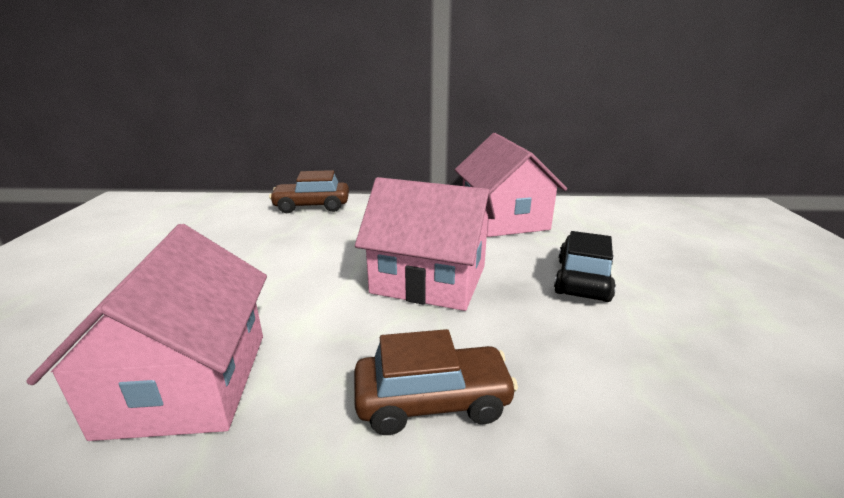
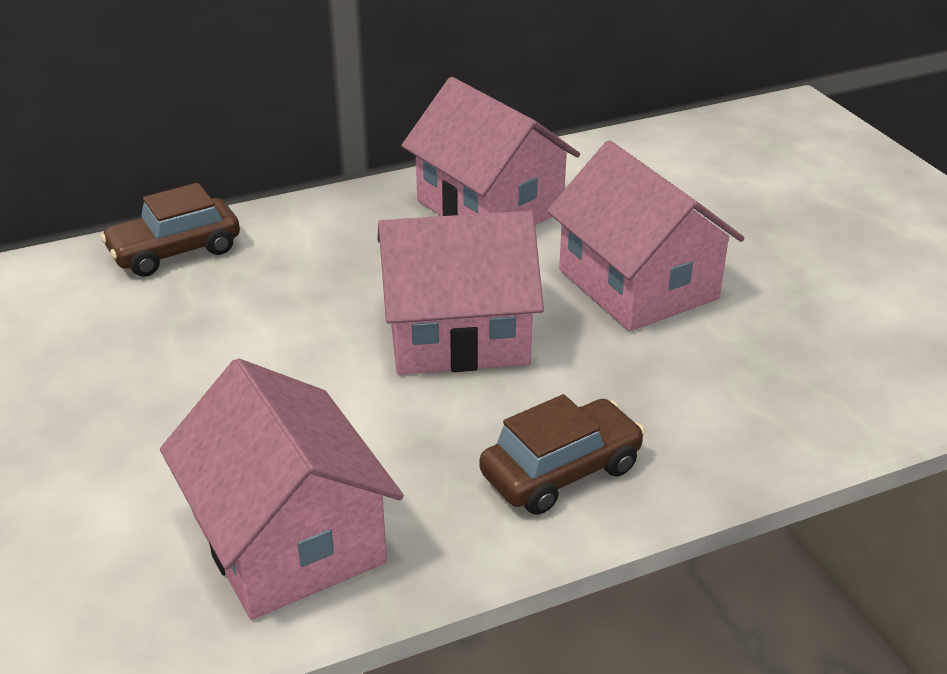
camera: 25 degrees left, 10 degrees up
black car [554,231,616,302] -> pink house [547,140,745,331]

